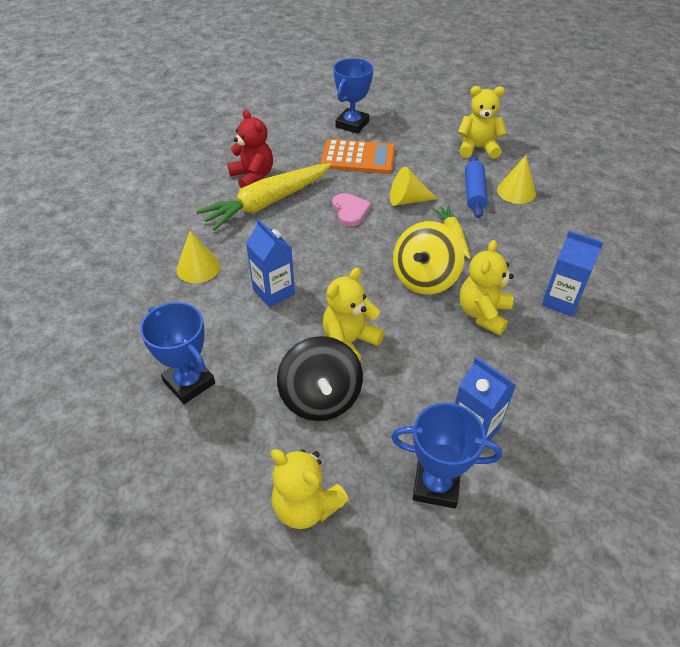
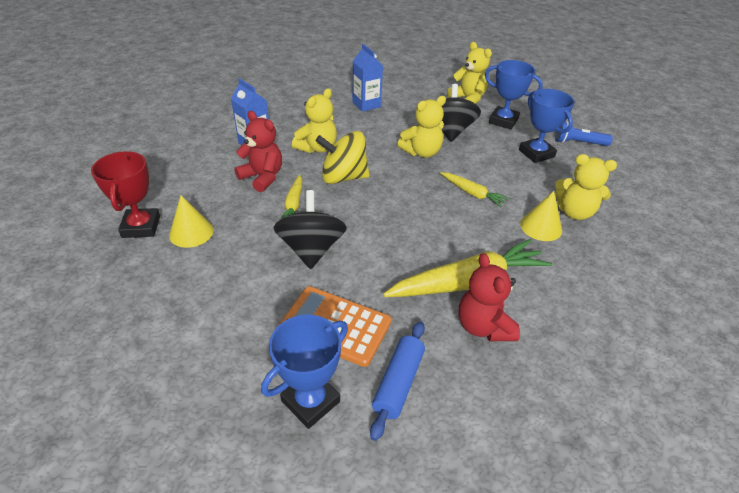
camera: 165 degrees left, 5 degrees down
blue carton [246,218,295,307] -> yellow carrot [440,172,509,207]
pink heart [332,193,371,226] -> none
yellow cone [390,167,437,206] -> black spinning top [273,190,347,269]
blue trophy [391,403,502,509] -> blue trophy moved to [485,60,543,129]
yellow spinning top [393,221,464,295] -> yellow spinning top turned 135 degrees counterclockwise [316,131,369,184]
yellow teddy bear [458,86,507,159] -> yellow teddy bear moved to [555,154,617,220]
blue rolling pin [465,155,488,218] -> blue rolling pin moved to [370,321,425,441]
none -> red trophy [91,151,160,238]
none -> red teddy bear [234,111,282,192]
none -> blue flashlight [555,122,613,146]

